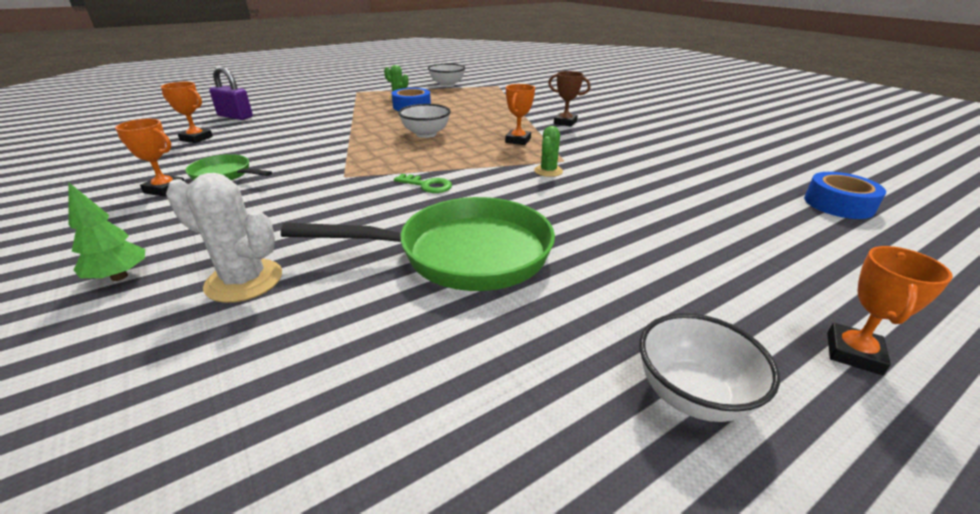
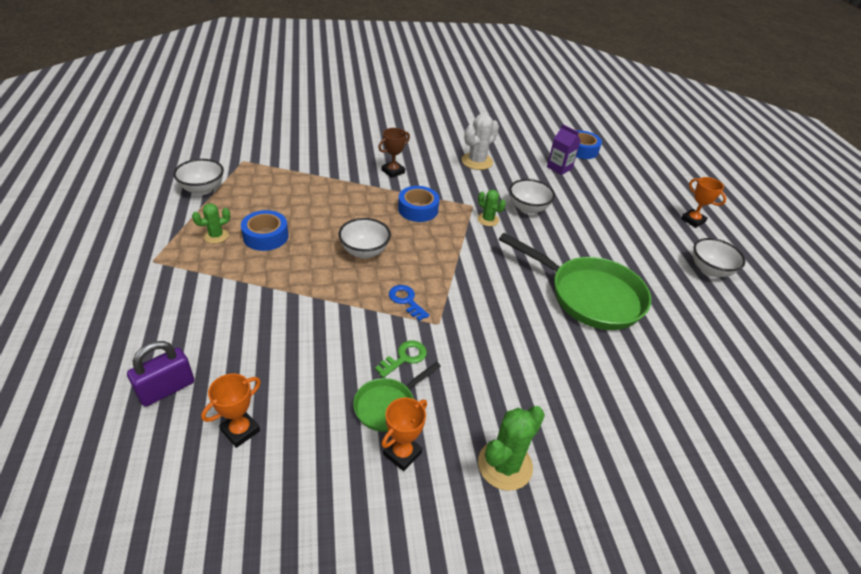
camera: 70 degrees left, 10 degrees up
green tree [68,182,145,281] -> none
white cactus [166,173,282,303] -> white cactus moved to [461,114,499,170]
green pan [281,197,555,291] -> green pan turned 105 degrees clockwise [499,233,651,330]
green key [394,174,452,193] -> green key moved to [375,340,427,378]
orange trophy [505,84,535,145] -> blue tape [398,186,440,222]
none -> blue key [389,285,429,321]
none -> green cactus [478,406,545,491]
none -> white bowl [510,179,555,214]
none -> purple carton [547,124,581,175]

